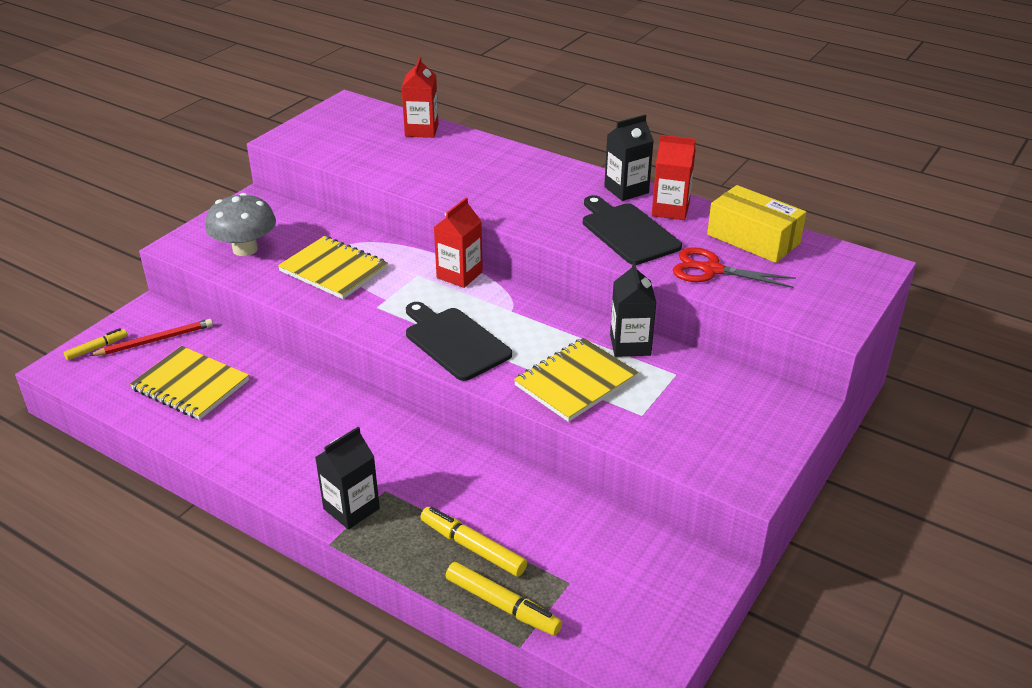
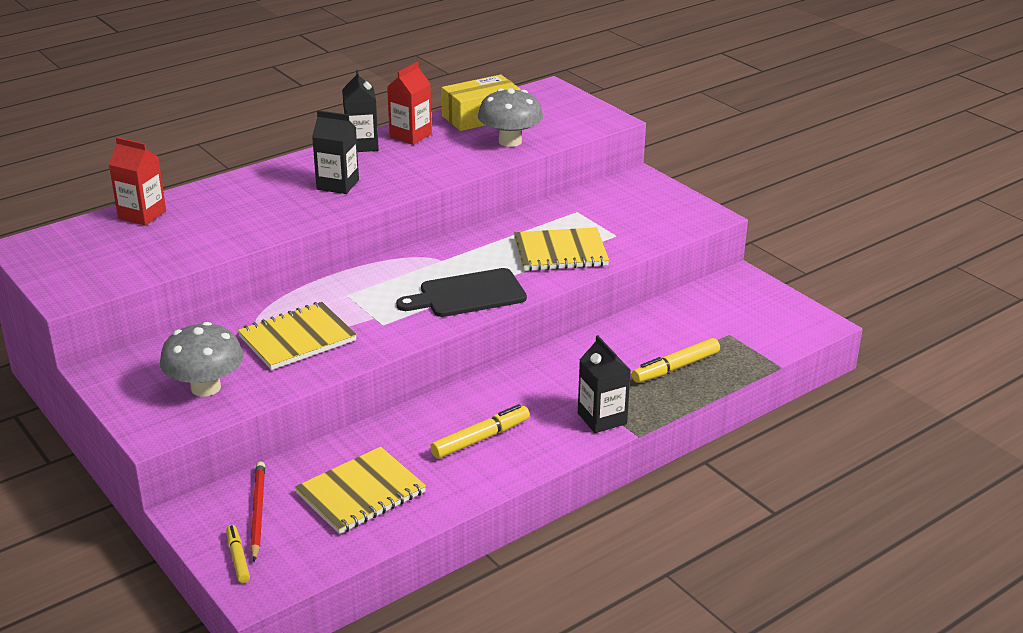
camera: 70 degrees left, 5 degrees down
red carton [434,198,483,288] -> none
yellow marker [446,562,562,636] -> yellow marker moved to [430,404,530,459]
yellow notebook [514,338,639,422] -> yellow notebook turned 75 degrees counterclockwise [514,227,609,271]
black cutting board [583,195,682,265] -> none
black carton [610,262,657,357] -> black carton moved to [312,110,359,194]
red scissors [673,247,796,288] -> grey mushroom [478,88,543,147]

